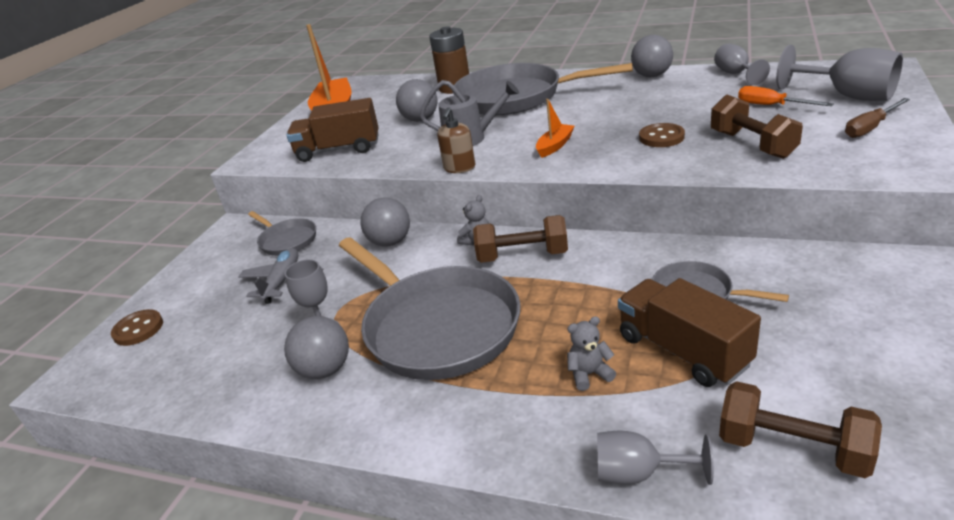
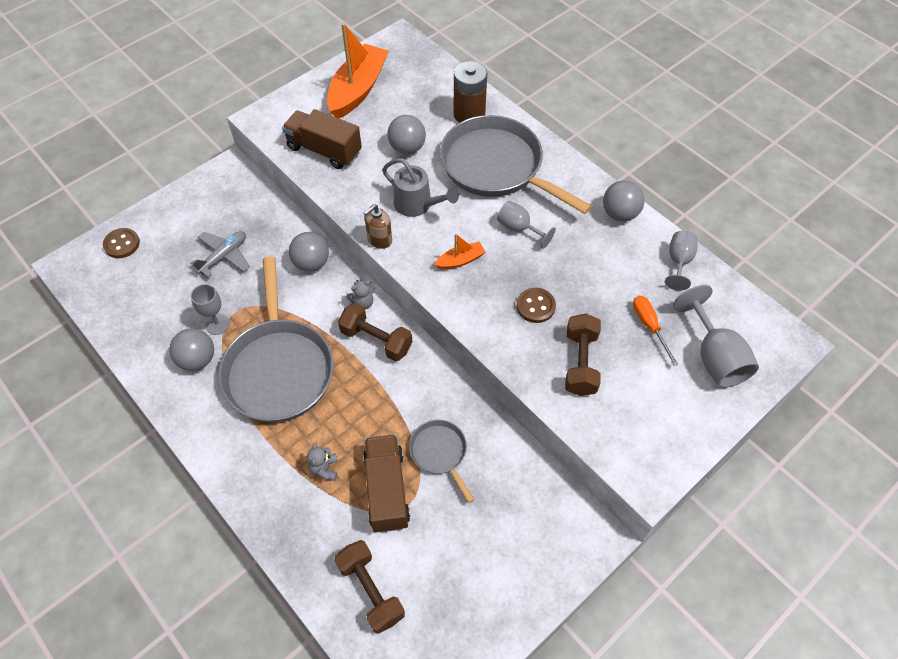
camera: 25 degrees right, 25 degrees up
grey pan [248,211,316,256] -> none
grey teddy bear [567,316,616,391] -> grey teddy bear turned 105 degrees counterclockwise [307,442,338,481]
grey goblet [597,431,714,485] -> grey goblet moved to [497,201,556,249]
brown screwdriver [845,98,910,138] -> none

